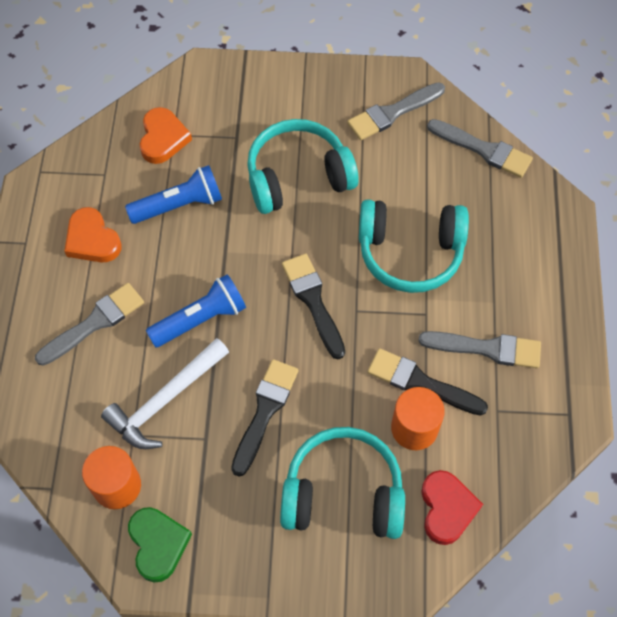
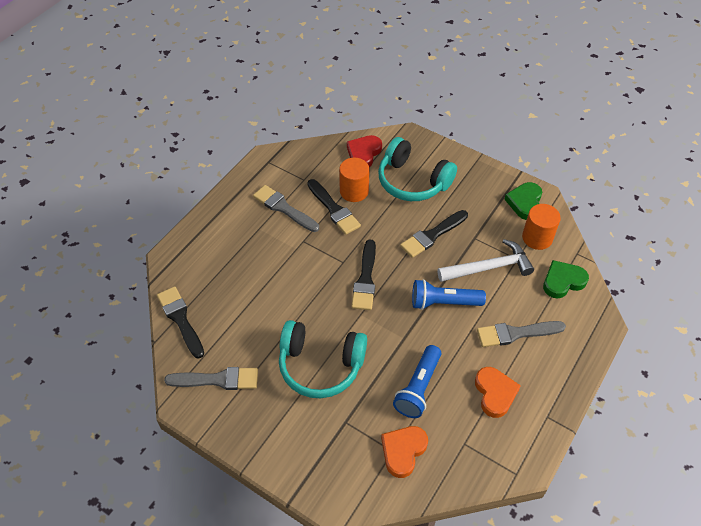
camera: 150 degrees left, 10 degrees down
blue flashlight [125,165,222,224] -> blue flashlight turned 75 degrees counterclockwise [393,345,441,418]
turquoise headphones [359,200,469,293] -> none
grey brush [427,119,533,178] -> black brush [157,286,204,358]
none -> green heart [543,260,589,299]

